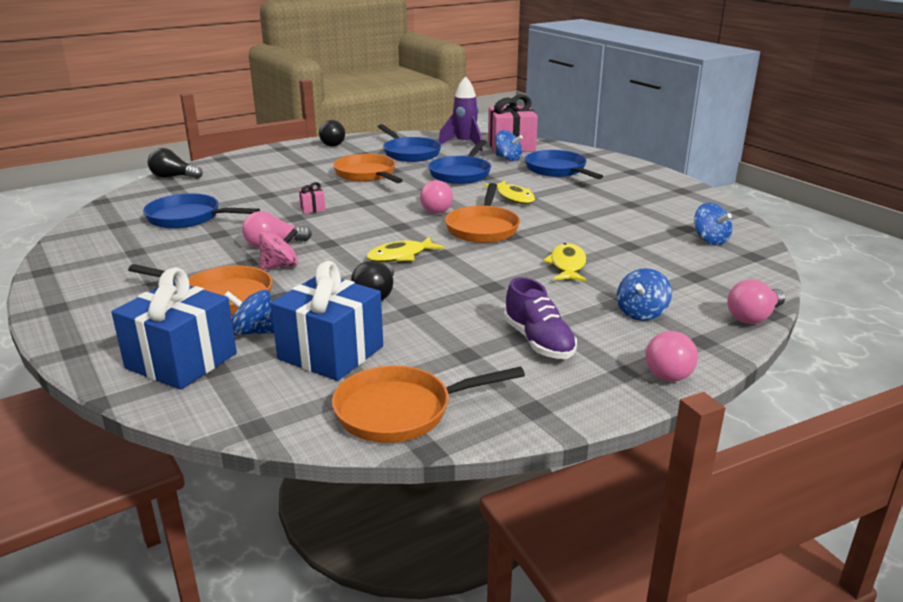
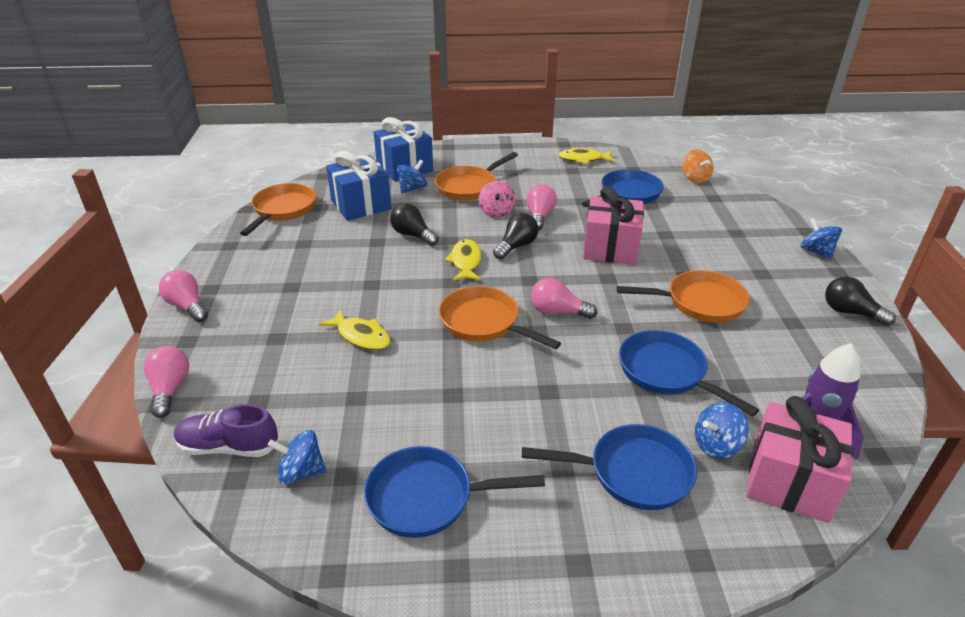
camera: 120 degrees right, 10 degrees up
black light bulb [148,148,203,179] -> black light bulb moved to [493,213,538,260]
pink gift [299,182,326,214] -> pink gift [583,186,644,265], size x2.38
blue pan [378,124,441,162] -> blue pan moved to [364,446,545,538]
yellow fish [485,181,535,204] -> yellow fish moved to [559,148,615,164]
purple shoe [504,277,577,359] -> purple shoe moved to [174,404,279,457]
blue spinning top [617,268,672,321] -> blue spinning top moved to [801,218,842,259]
none -> orange spinning top [682,150,713,183]

